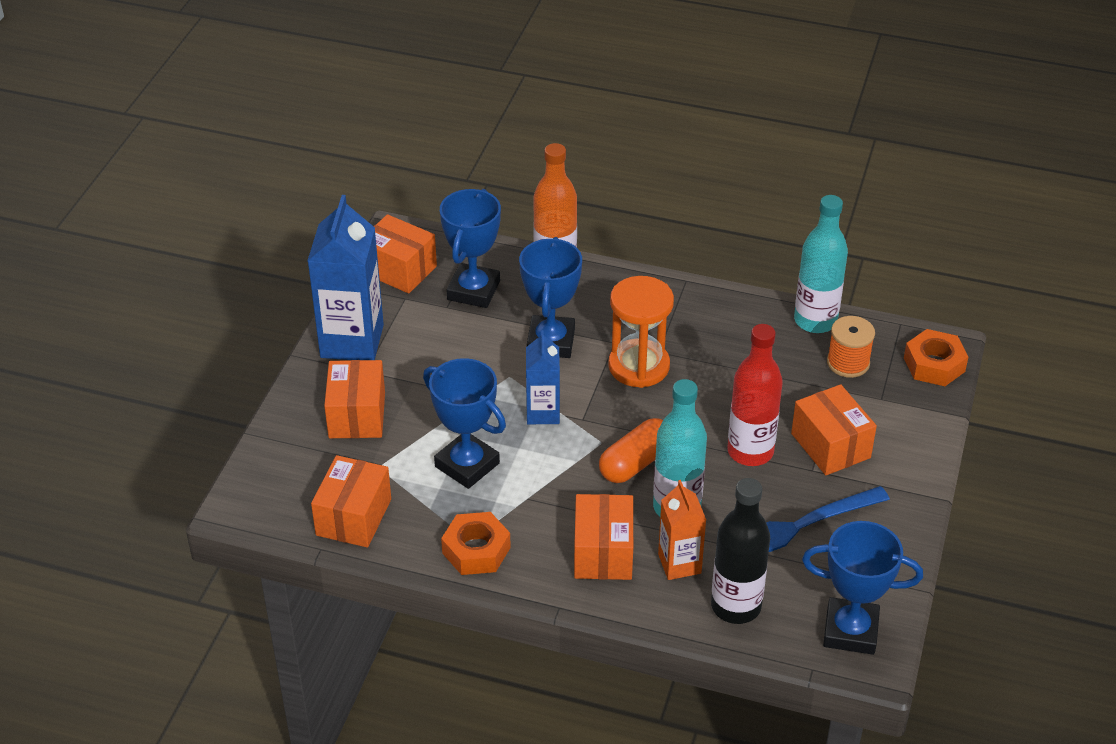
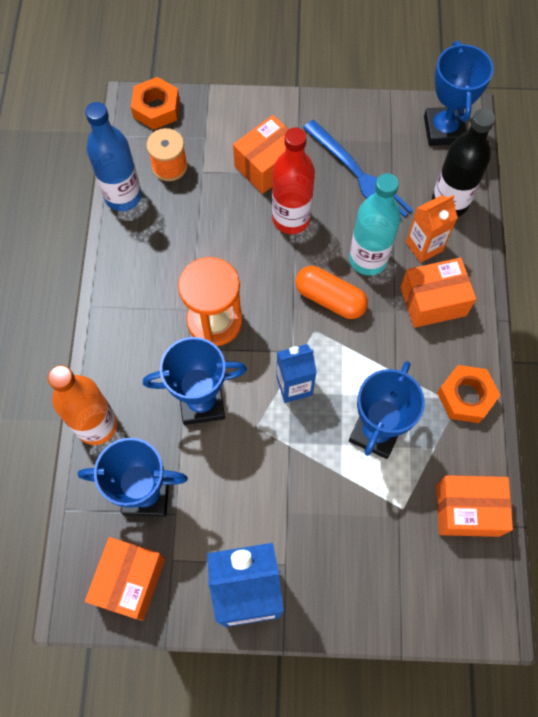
camera: 105 degrees left, 25 degrees up
orange box [324,360,385,438] -> none
turquoise bottle [794,195,848,333] -> blue bottle [85,102,142,211]

